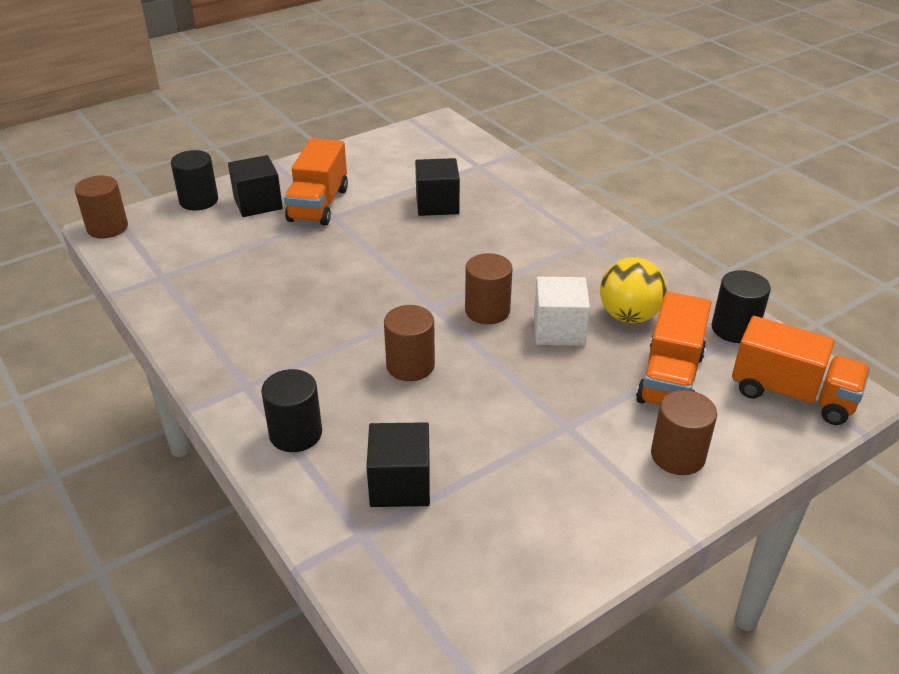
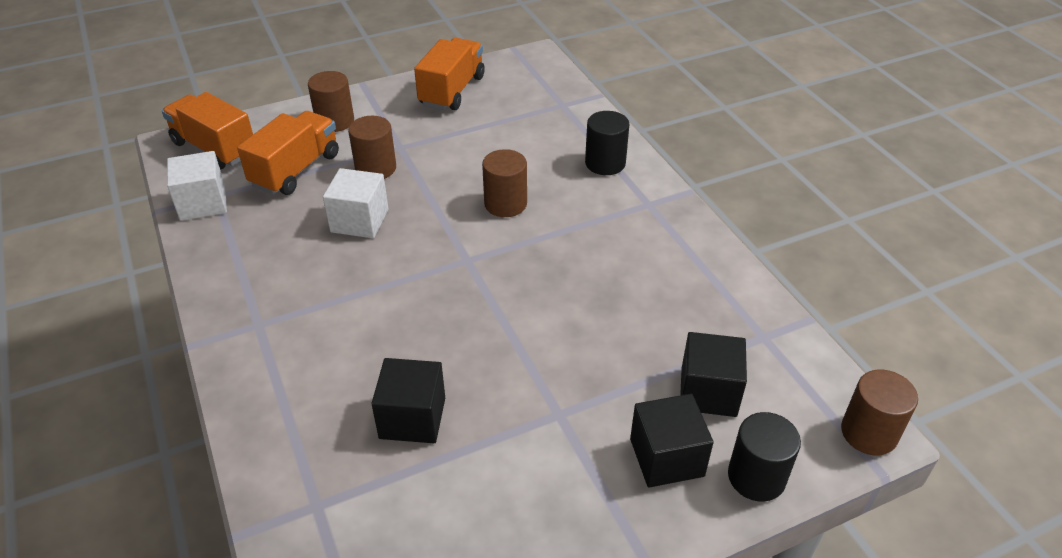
camera: 170 degrees left, 5 degrees up
orange truck [284,138,348,226] -> orange truck moved to [414,38,485,110]
black cube [366,422,430,507] -> black cube moved to [680,332,747,417]
brown cylinder [465,253,513,324] -> brown cylinder moved to [348,116,396,179]
yellow ball [600,257,667,323] -> none
black cylinder [711,270,771,343] -> white cube [167,151,227,221]

